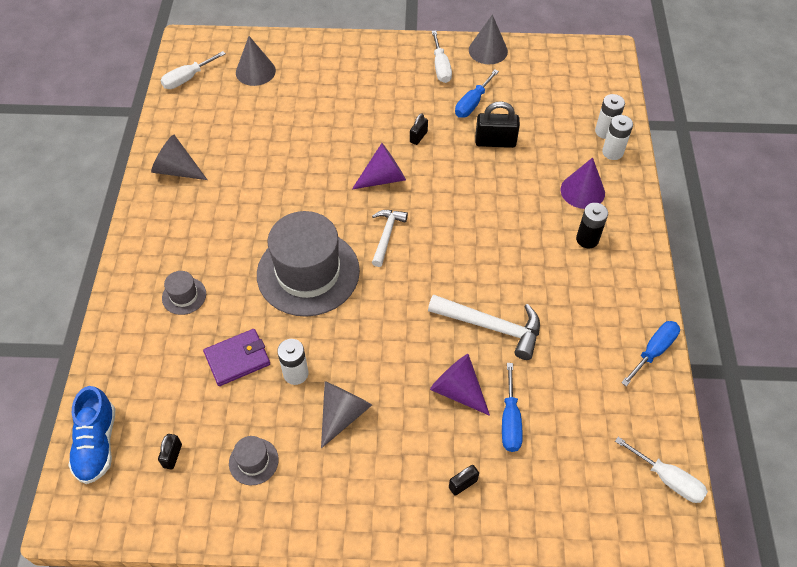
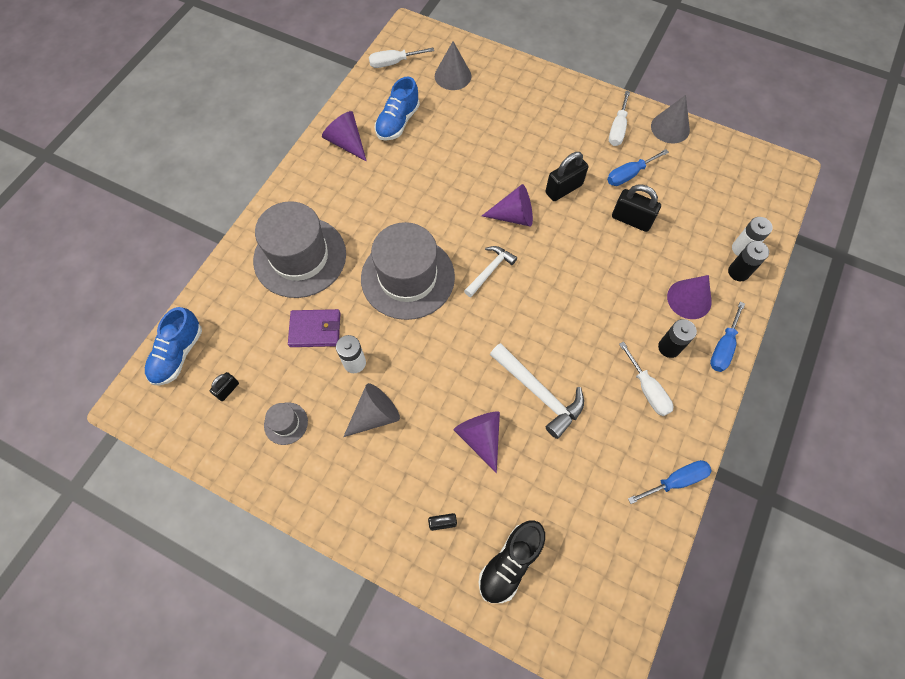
camera: 25 degrees right, 10 degrees up
grey cone [151,135,207,180] -> purple cone [322,111,367,162]
grey hat [162,271,206,315] -> grey hat [253,201,346,298], size x2.37
black padlock [410,113,428,145] -> black padlock [545,152,588,201], size x1.79
blue screwdriver [502,363,523,452] -> blue screwdriver moved to [710,302,745,372]
white battery [602,115,633,160] -> black battery [728,241,769,281]
white screwdriver [615,437,708,503] -> white screwdriver moved to [619,342,673,416]
none -> blue shoe [375,76,420,141]
none -> black shoe [479,520,545,603]

